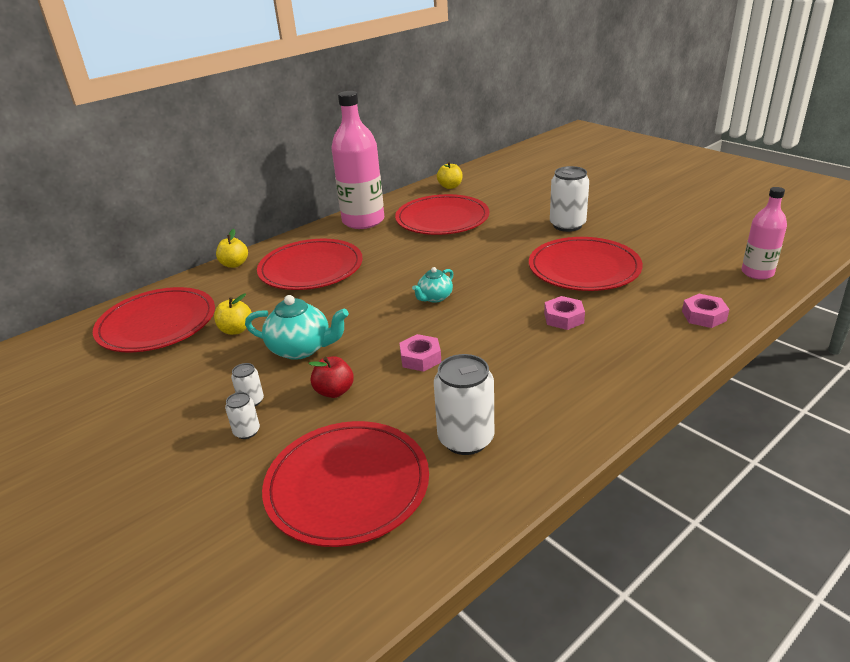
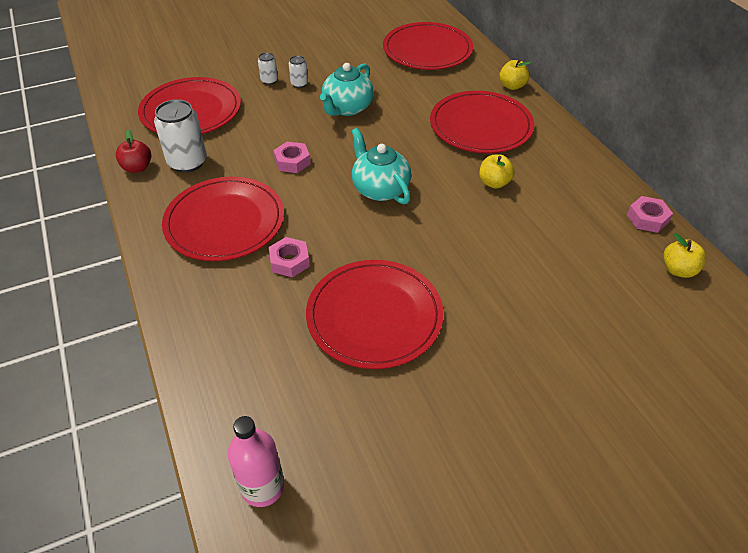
camera: 105 degrees right, 15 degrees up
yellow apple [214,294,252,335] -> yellow apple moved to [479,154,515,189]
red apple [309,356,354,398] -> red apple moved to [116,130,151,173]
pink bottle [331,91,384,229] -> none
red plate [395,194,490,235] -> red plate moved to [162,177,284,261]
turquoise teapot [412,267,453,303] -> turquoise teapot [352,128,411,204], size x1.66
white can [550,166,589,232] -> none
pink nut [682,294,729,328] -> pink nut moved to [627,196,673,233]

